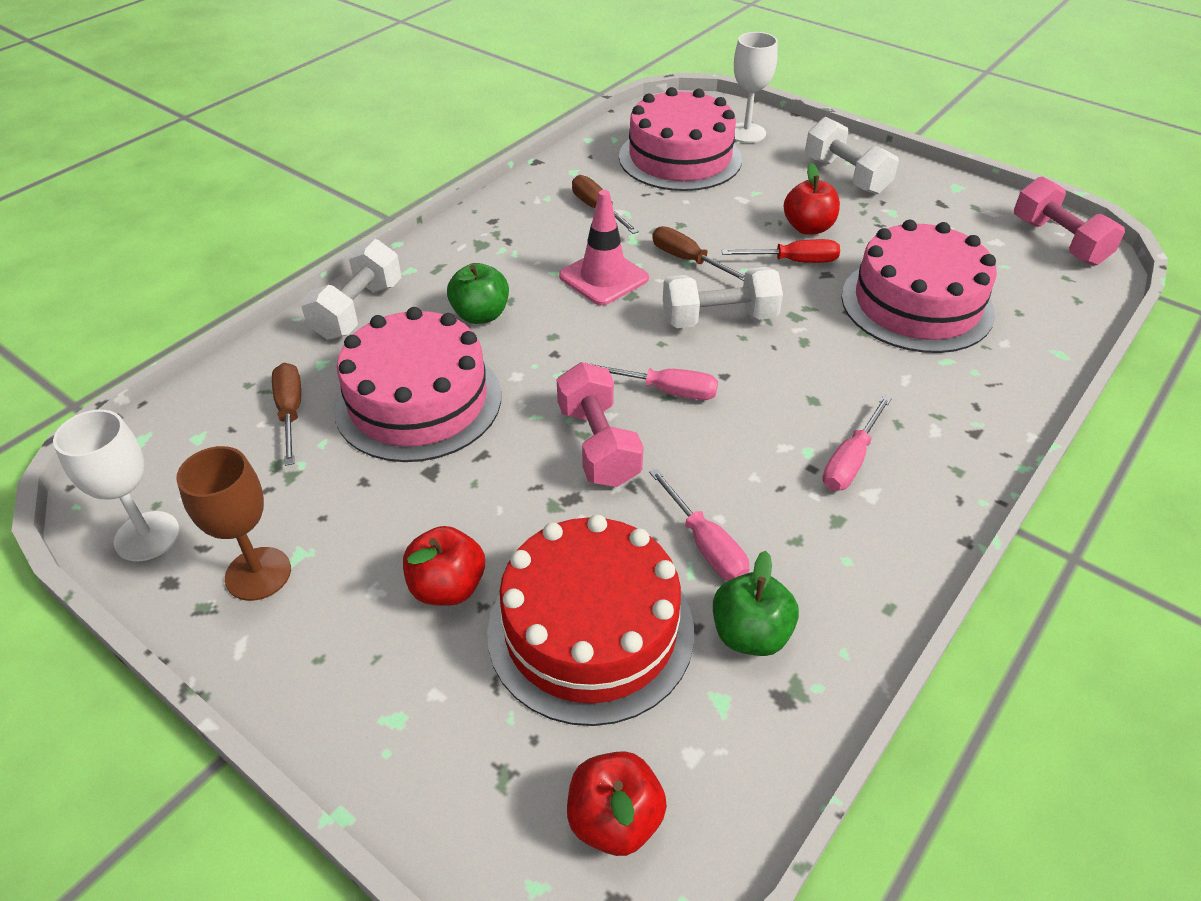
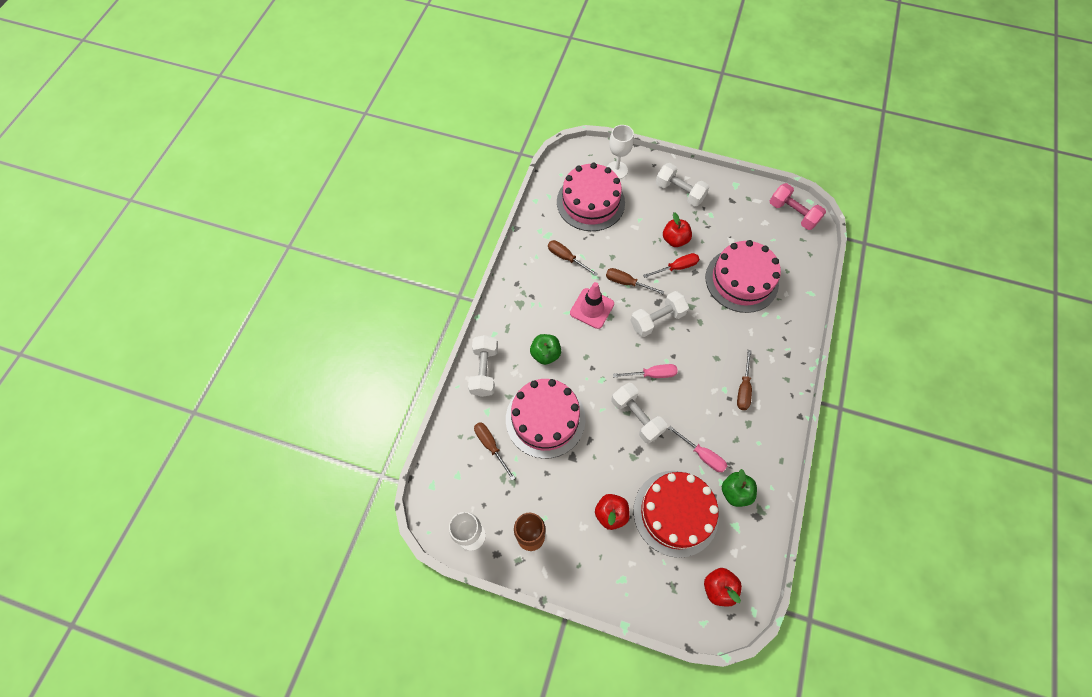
camera: 20 degrees left, 20 degrees up
pink dumbbell [557,362,643,487] -> white dumbbell [611,383,667,444]
pink screwdriver [823,395,892,491] -> brown screwdriver [737,350,752,410]

